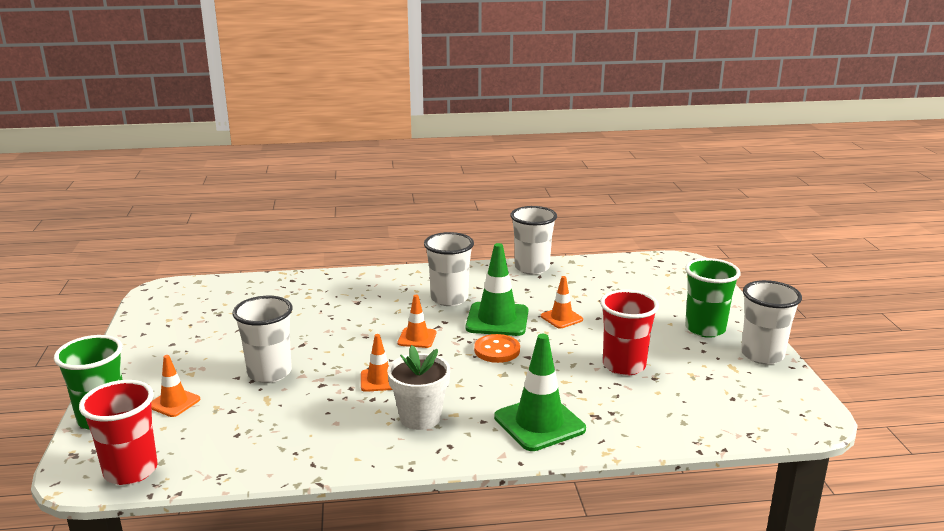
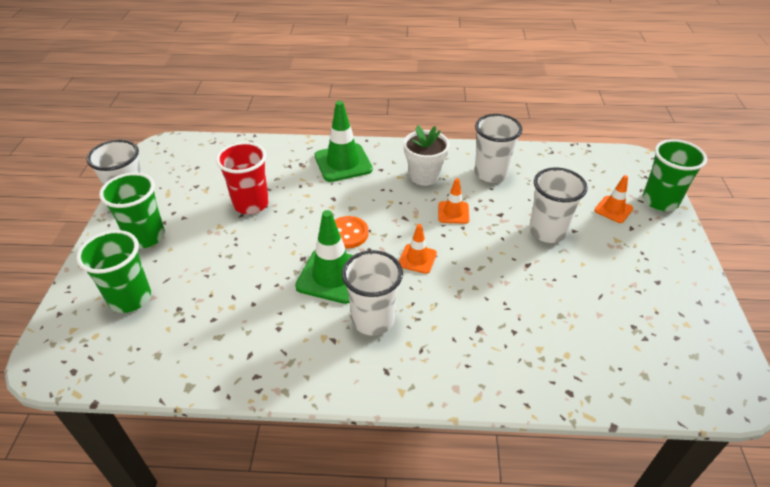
camera: 170 degrees left, 20 degrees up
red cup [79,380,158,485] -> none
white cup [510,206,557,275] -> white cup moved to [475,114,522,183]
orange traffic cone [541,276,583,328] -> none
none -> green cup [76,230,151,313]

